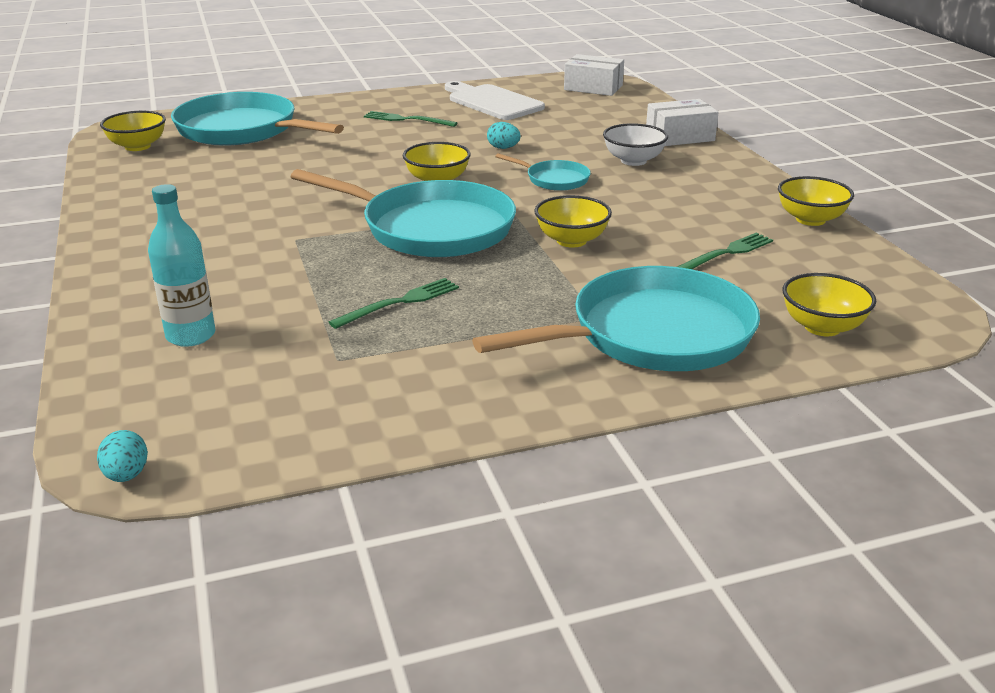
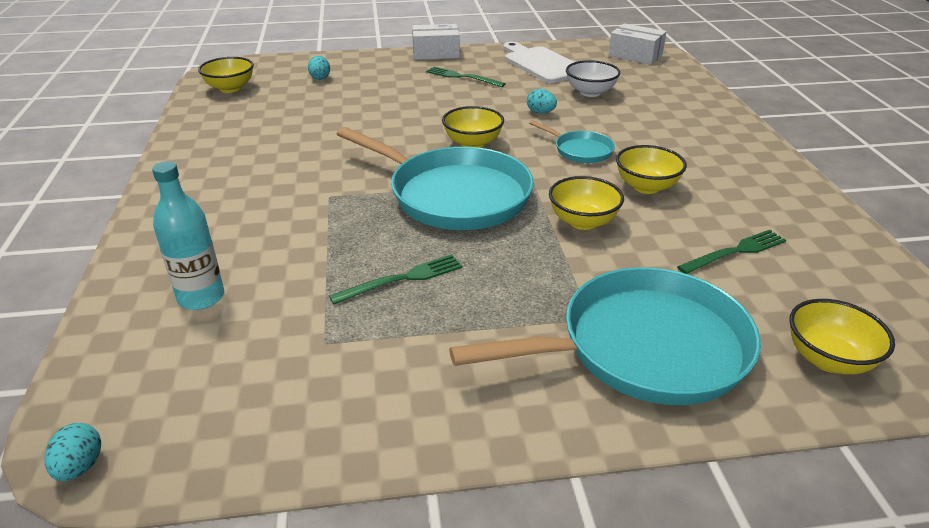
camera: 10 degrees right, 5 degrees up
turquoise pan [171,92,344,146] -> turquoise egg [308,56,330,80]
white bowl [603,123,668,166] -> white bowl moved to [566,60,620,97]
white box [646,99,719,146] -> white box moved to [412,24,460,60]
yellow bowl [778,176,854,226] -> yellow bowl moved to [616,145,687,194]

